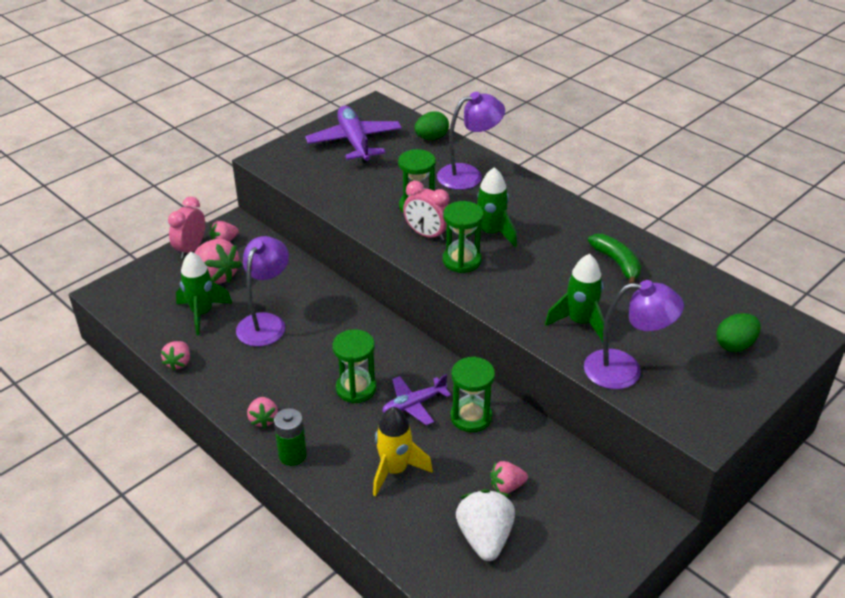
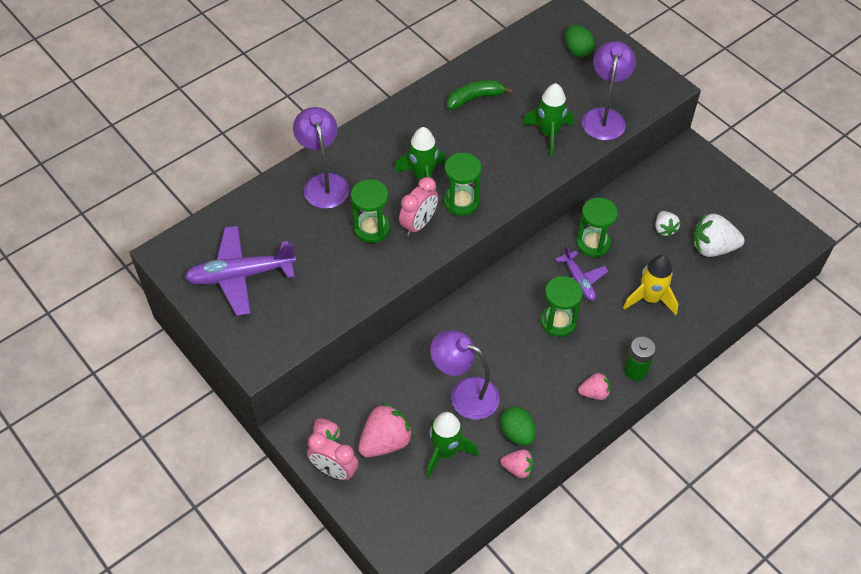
camera: 85 degrees left, 15 degrees up
green egg [414,111,449,140] -> green egg moved to [500,407,536,446]
pink strawberry [490,461,528,494] -> white strawberry [655,211,681,237]

